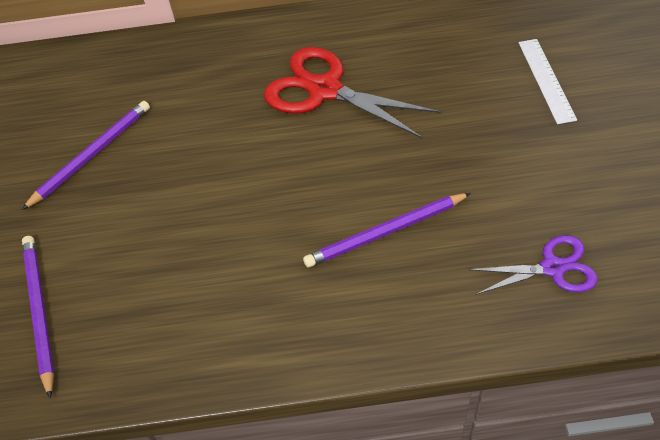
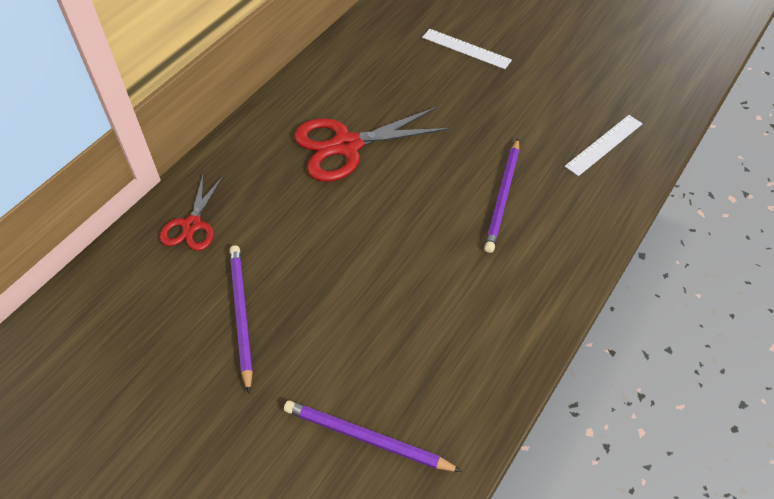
camera: 55 degrees left, 0 degrees up
purple scissors [468,235,598,295] -> white ruler [565,115,643,176]
none -> red scissors [160,175,224,251]

